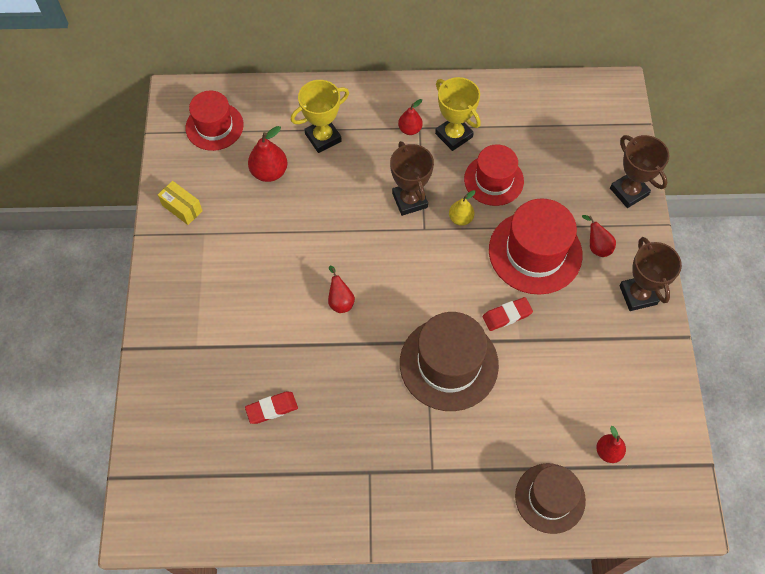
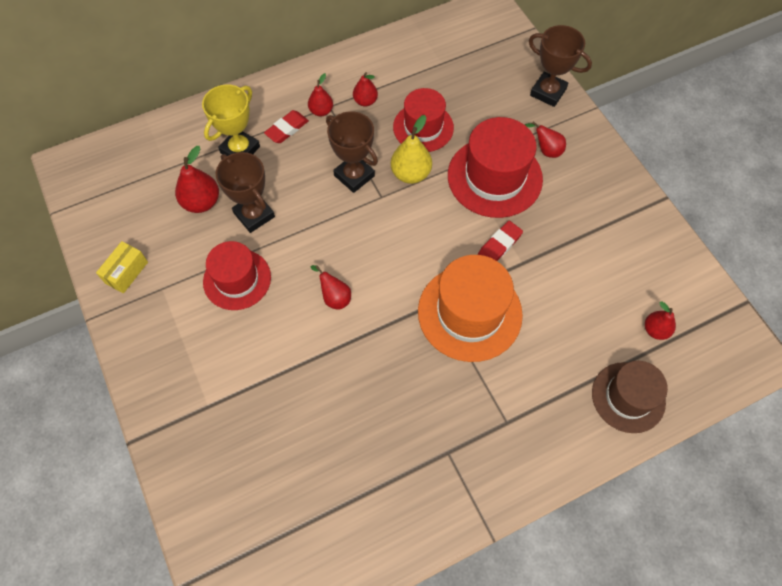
camera: 25 degrees left, 0 degrees up
yellow box [158,181,203,225] -> yellow box turned 75 degrees counterclockwise [96,241,148,293]
red hat [186,91,244,151] -> red hat moved to [203,241,271,310]
red eraser [245,392,298,424] -> red eraser moved to [264,110,309,143]
brown hat [400,312,499,411] -> orange hat [418,255,523,362]
yellow trophy [435,77,481,151] -> red pear [353,72,378,107]
yellow pear [449,190,476,226] -> yellow pear [391,115,432,184], size x1.56
brown trophy [619,237,682,311] -> brown trophy moved to [216,152,275,233]

